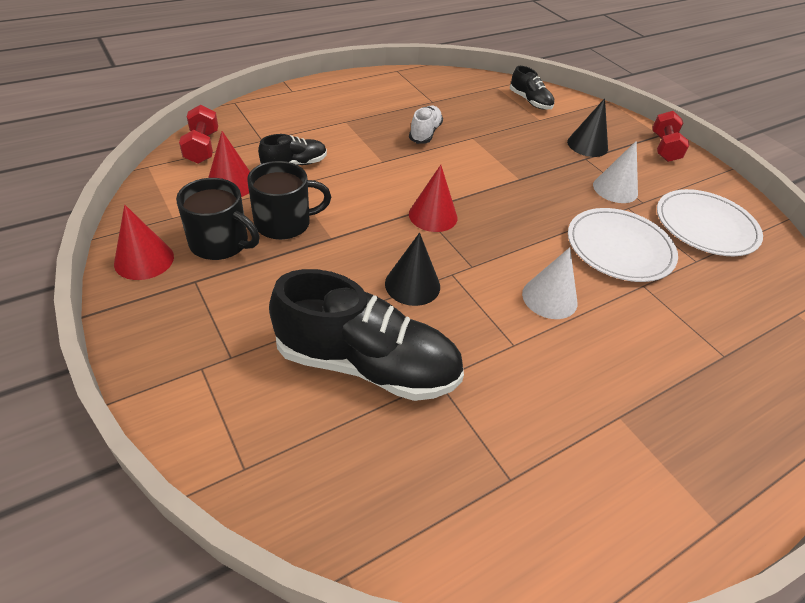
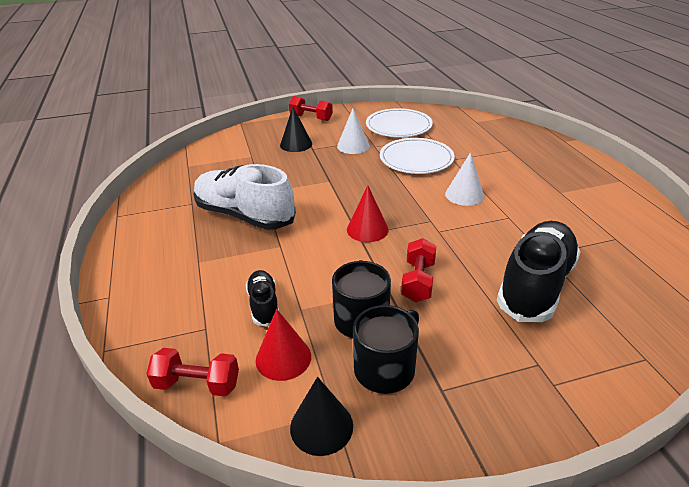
camera: 70 degrees left, 10 degrees down
red cone [114,205,174,280] -> none
black cone [385,233,440,306] -> black cone moved to [290,377,353,456]
white shoe [409,105,443,144] -> white shoe [193,164,296,230], size x2.02
black shoe [510,66,554,109] -> none
none -> red dumbbell [401,238,437,302]

